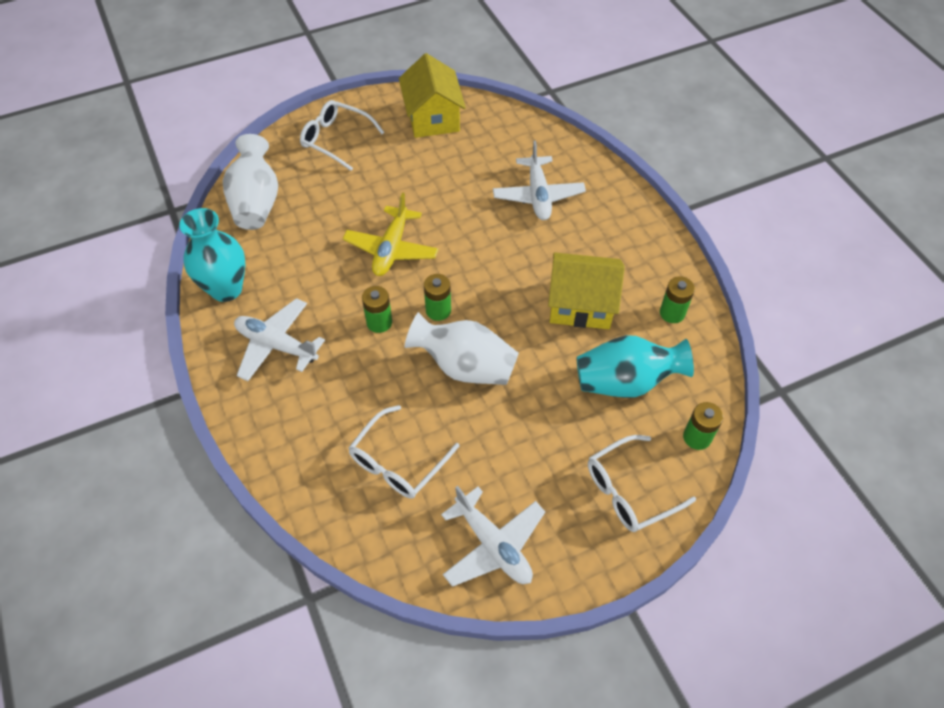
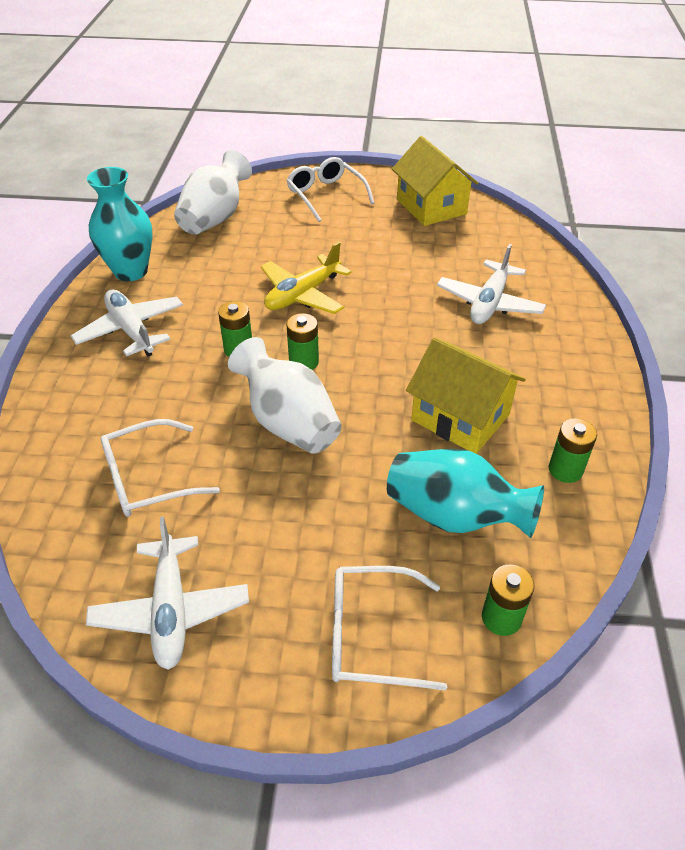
camera: 30 degrees right, 10 degrees down
yellow house [399,53,466,138] -> yellow house turned 45 degrees counterclockwise [392,136,478,226]

